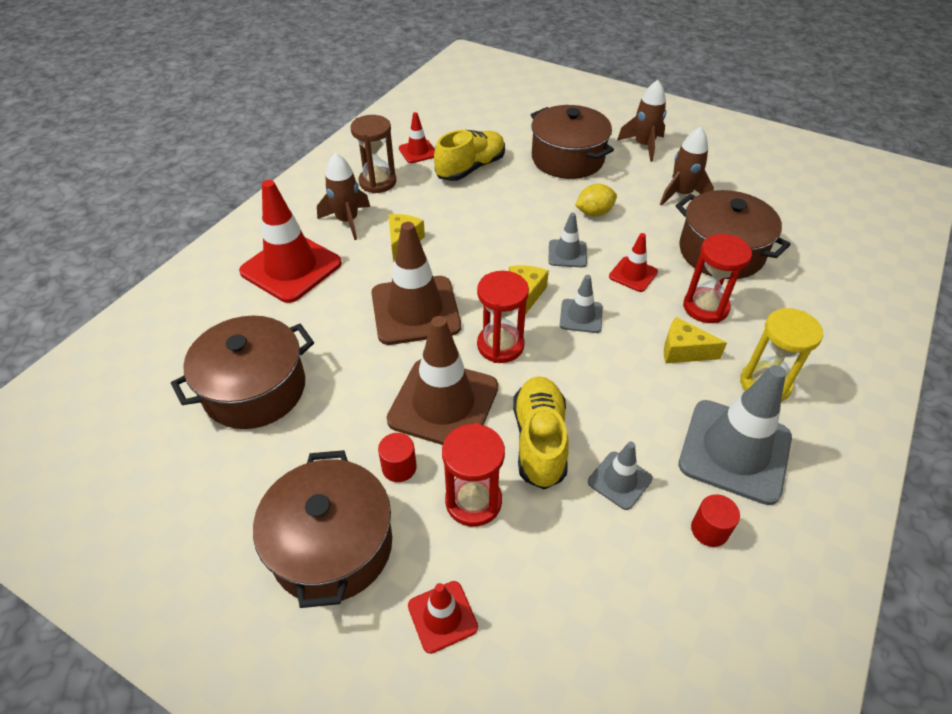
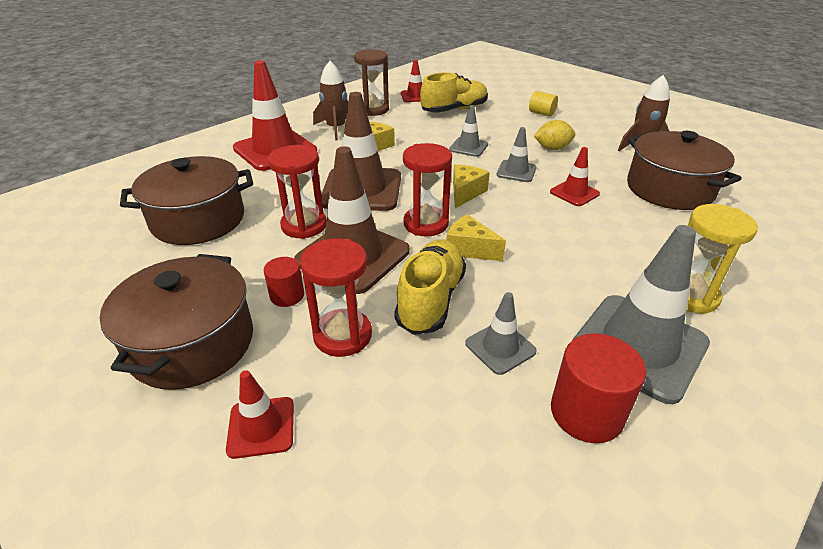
camera: 15 degrees right, 10 degrees down
brown pot [531,105,614,179] -> yellow cylinder [529,91,558,116]
grey traffic cone [560,275,603,333] -> grey traffic cone moved to [449,105,488,157]
brown rocket [617,80,666,162] -> none
yellow cheese [664,317,727,363] -> yellow cheese moved to [447,214,506,261]
red hourglass [683,234,752,323] -> red hourglass moved to [268,145,327,239]
red cylinder [691,494,740,547] -> red cylinder [551,333,646,443], size x1.67

